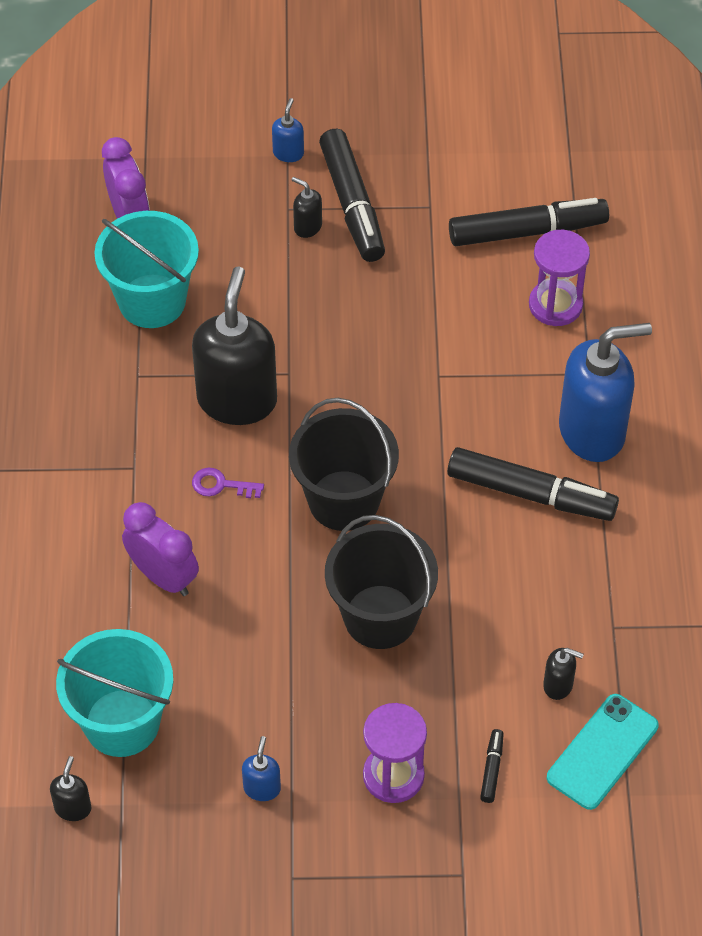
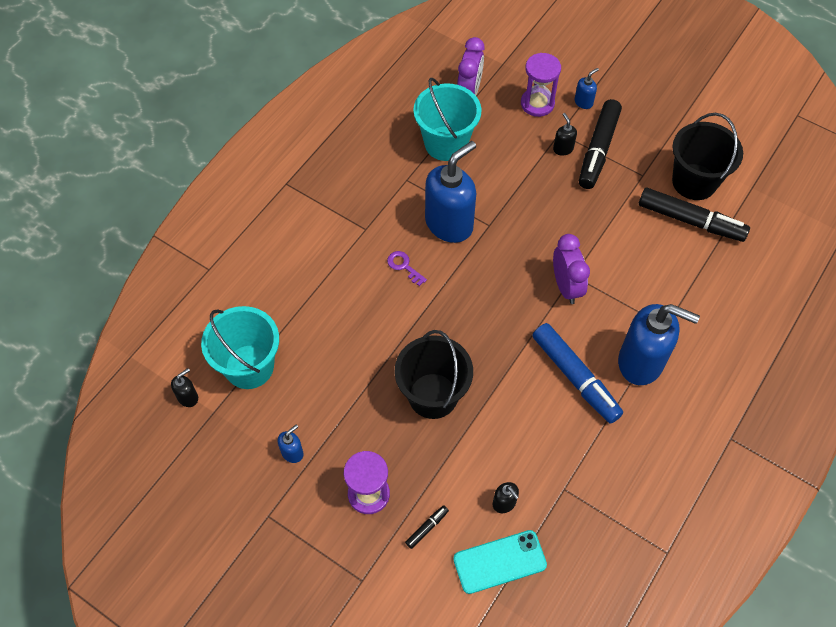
camera: 35 degrees right, 5 degrees up
purple clock [122,502,199,596] -> purple clock moved to [553,234,590,304]
black soap dispenser [192,267,277,425] -> blue soap dispenser [425,141,476,243]
black bucket [289,398,399,531] -> black bucket moved to [672,113,743,200]
black marker [447,447,619,521] -> blue marker [532,323,623,424]
purple hourglass [529,230,590,326] -> purple hourglass moved to [521,53,561,117]

